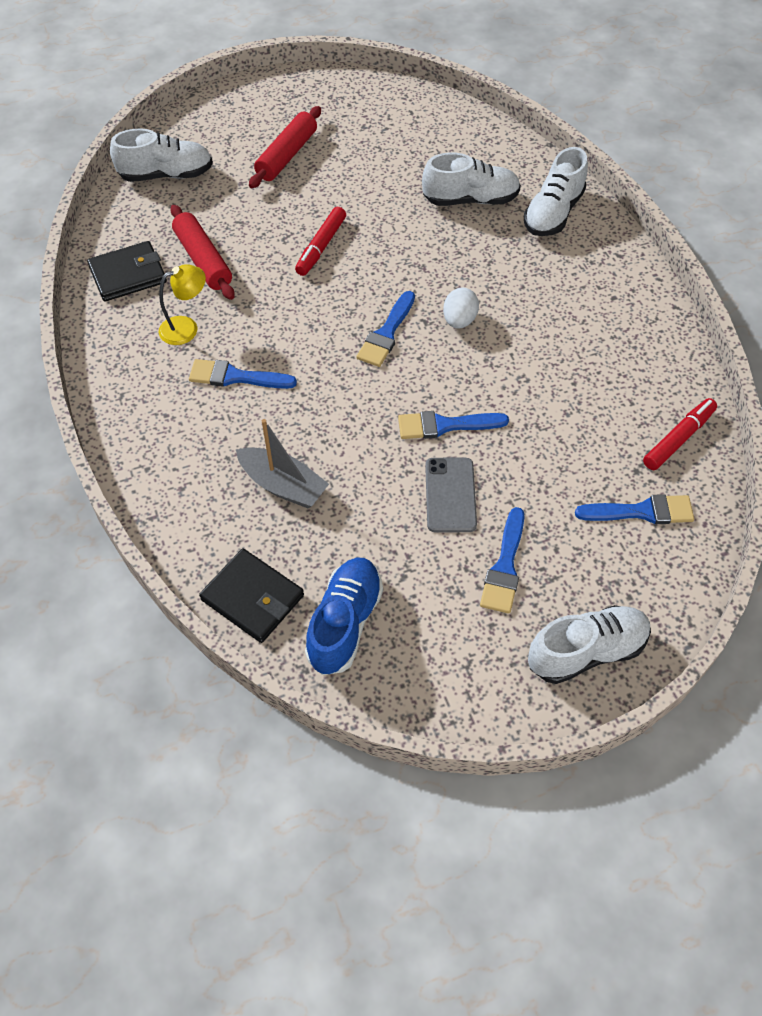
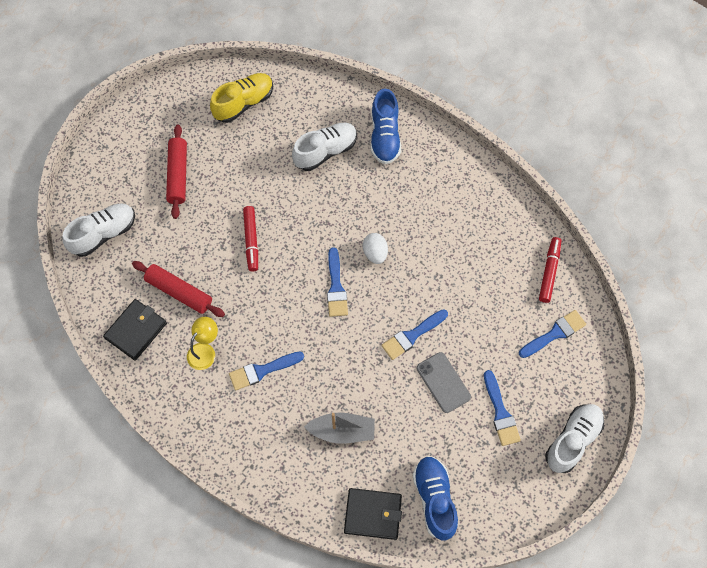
camera: 30 degrees left, 10 degrees up
white shoe [524,147,588,236] -> blue shoe [371,89,401,164]
none -> yellow shoe [210,73,273,123]

